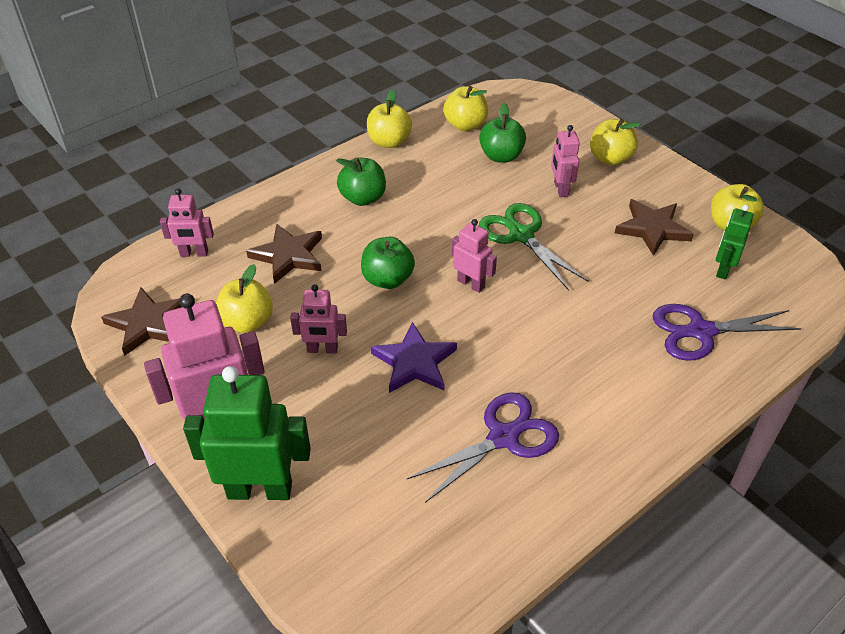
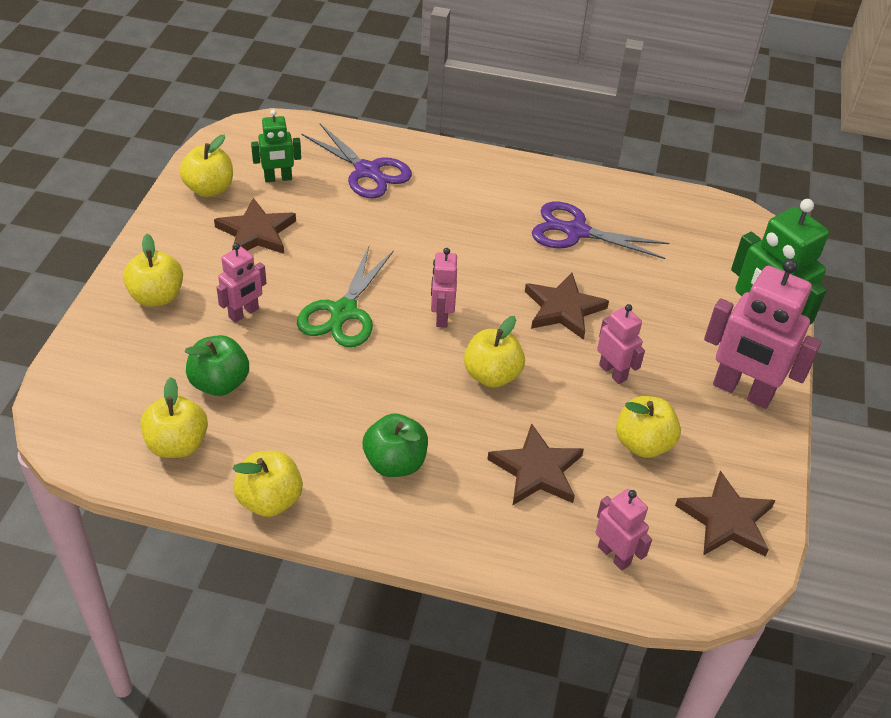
camera: 130 degrees left, 0 degrees up
green apple [361,237,415,289] -> yellow apple [464,316,525,388]
purple star [371,322,457,393] -> brown star [525,273,609,340]

